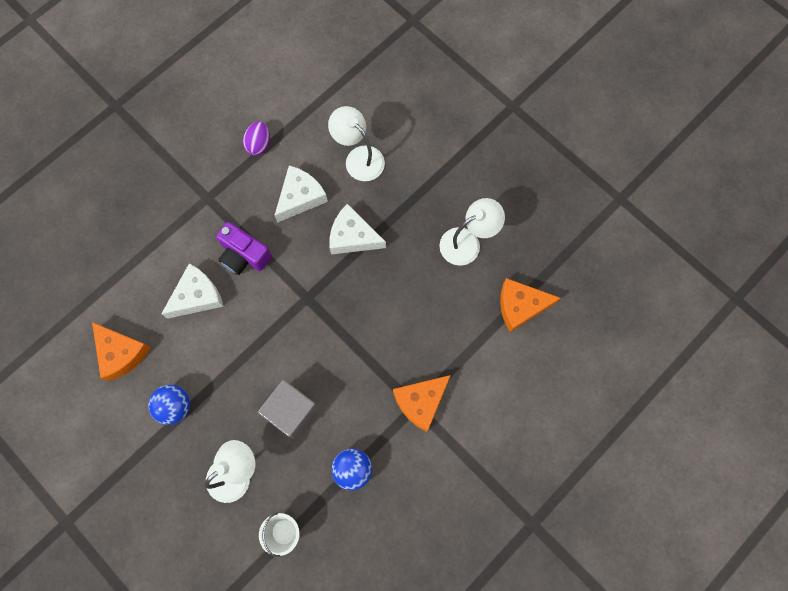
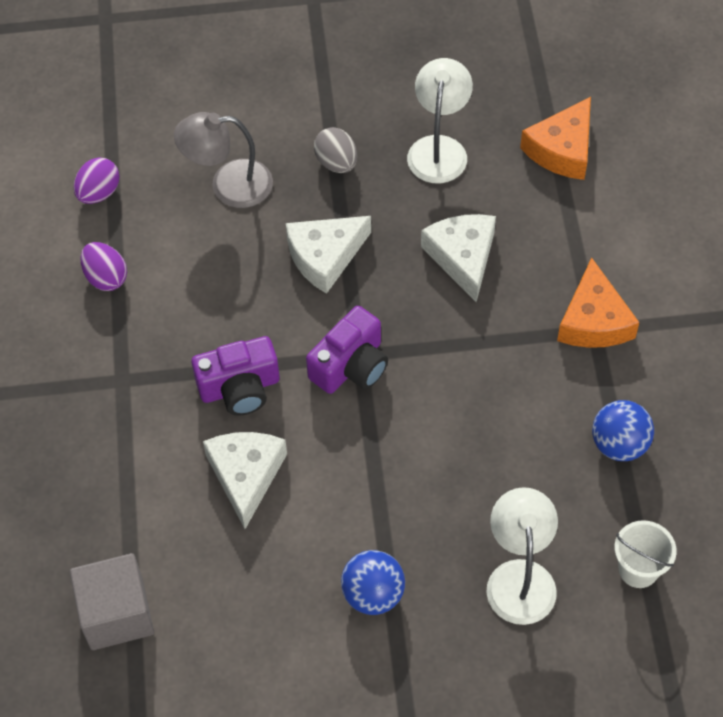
camera: 50 degrees left, 15 degrees down
orange cheese [92,322,151,381] -> none
grey cube [258,380,319,439] -> grey cube moved to [70,553,154,650]
white cheese [274,166,328,223] -> white cheese moved to [421,214,496,302]
white lamp [328,106,385,181] -> grey lamp [174,112,273,208]
none -> purple egg [74,157,120,204]
none -> purple camera [306,306,388,394]
none -> grey egg [314,127,357,173]

